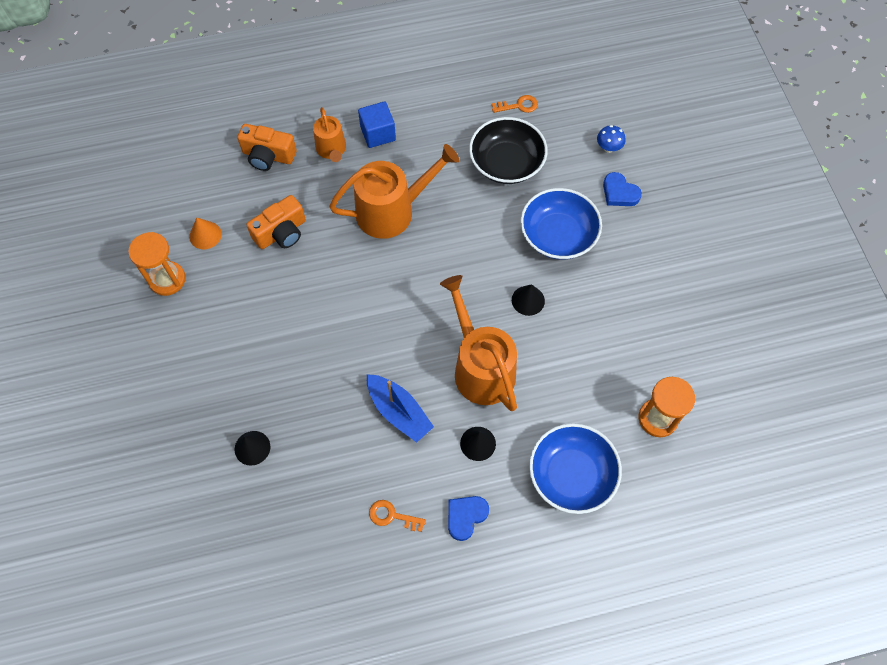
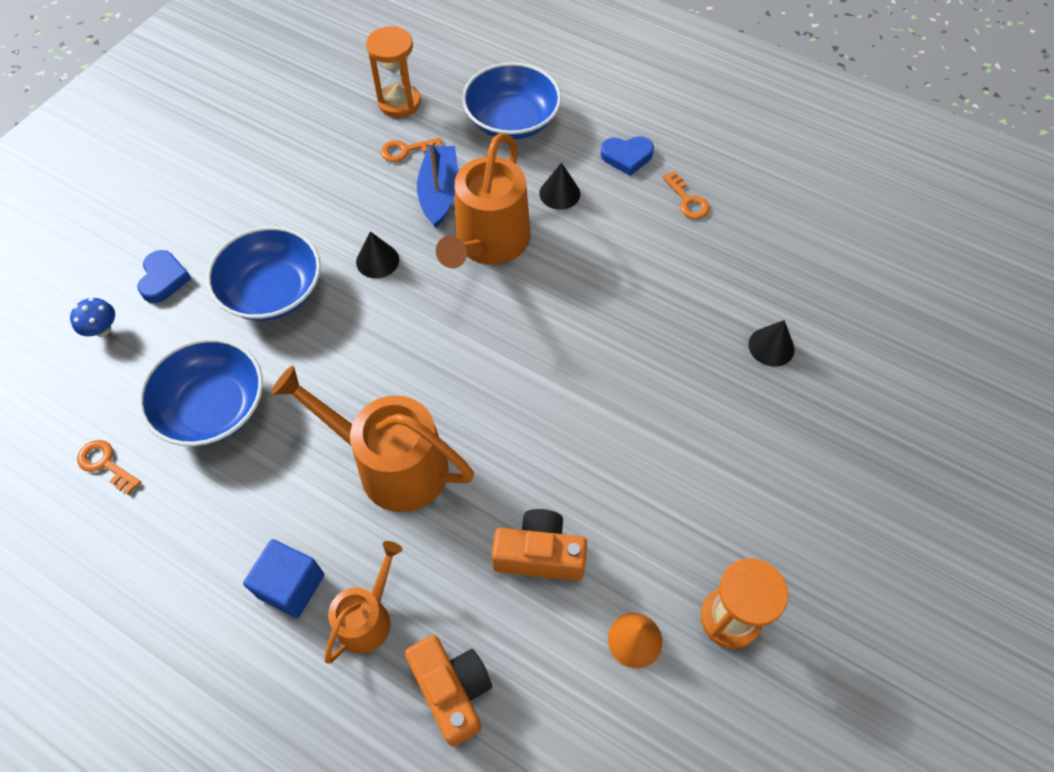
camera: 135 degrees left, 5 degrees down
blue boat [367,374,434,443] -> blue boat moved to [417,142,458,228]
black bowl [469,117,548,184] -> blue bowl [138,338,263,446]
none -> orange key [381,138,442,162]

